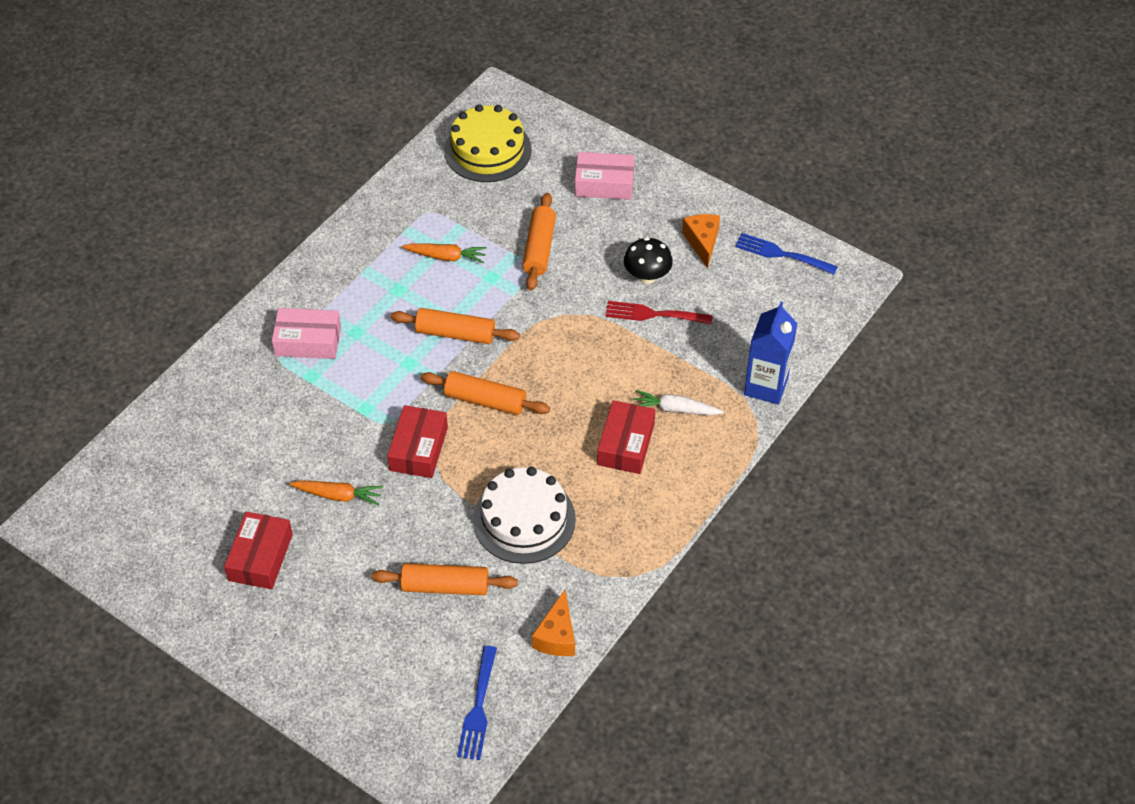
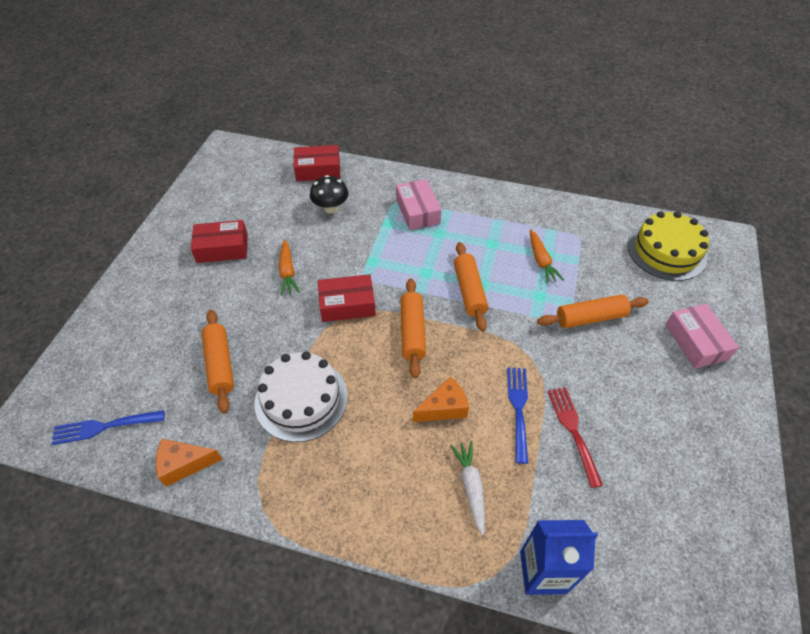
camera: 70 degrees right, 0 degrees up
red box [597,400,655,474] -> red box moved to [294,145,340,181]
black mushroom [624,237,673,284] -> black mushroom moved to [310,175,348,213]
orange cheese [682,214,720,269] -> orange cheese moved to [413,376,469,422]
blue fork [735,233,838,274] -> blue fork moved to [507,367,528,464]

